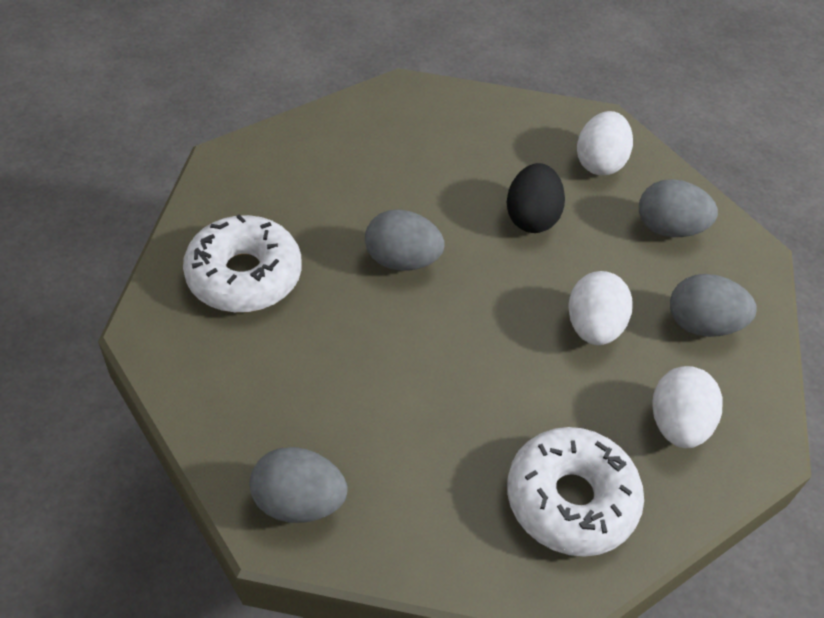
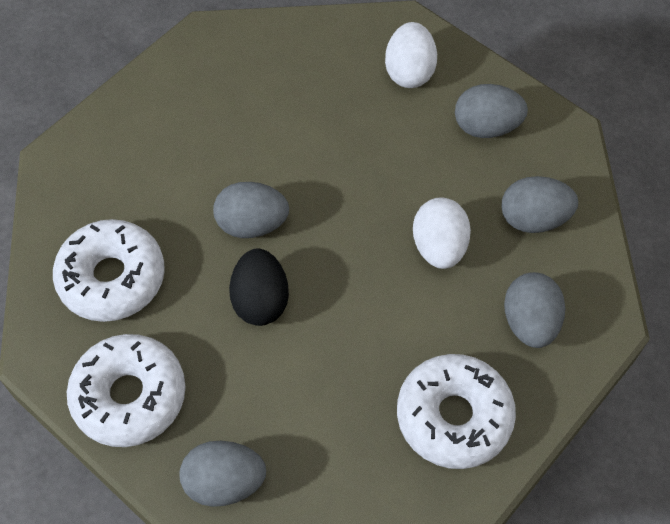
camera: 10 degrees left, 10 degrees up
black egg [507,163,565,233] -> black egg moved to [229,248,289,326]
white egg [652,366,723,448] -> grey egg [504,272,565,348]
none -> white donut [67,334,186,447]

